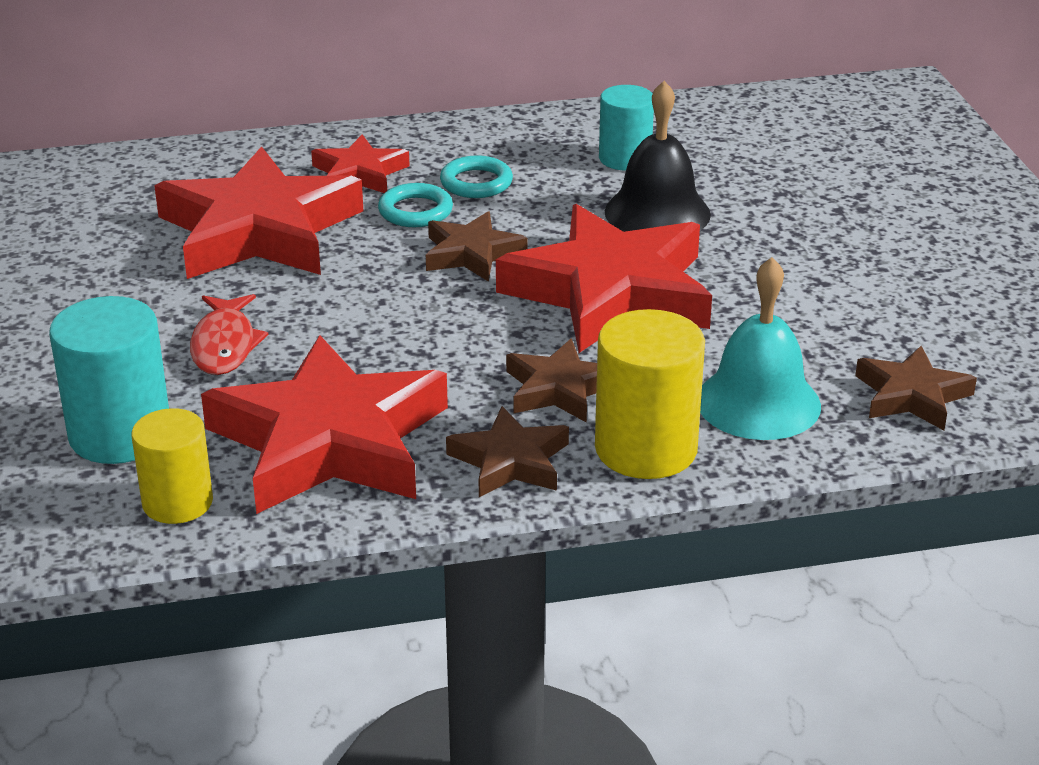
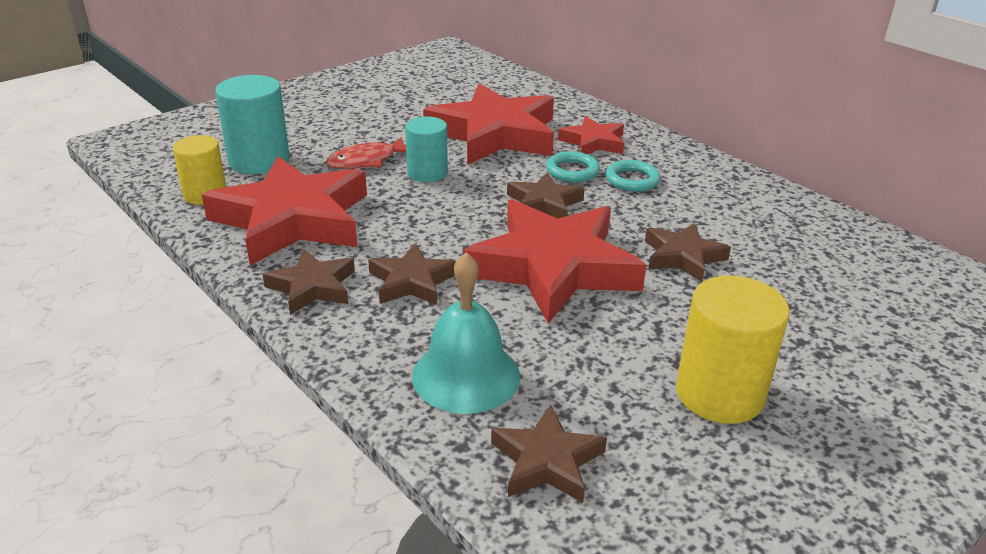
camera: 60 degrees right, 0 degrees up
yellow cylinder [595,309,705,479] -> yellow cylinder moved to [676,275,789,424]
turquoise cylinder [599,85,654,170] -> turquoise cylinder moved to [405,117,448,182]
black bell [605,81,711,232] -> brown star [645,223,731,282]

